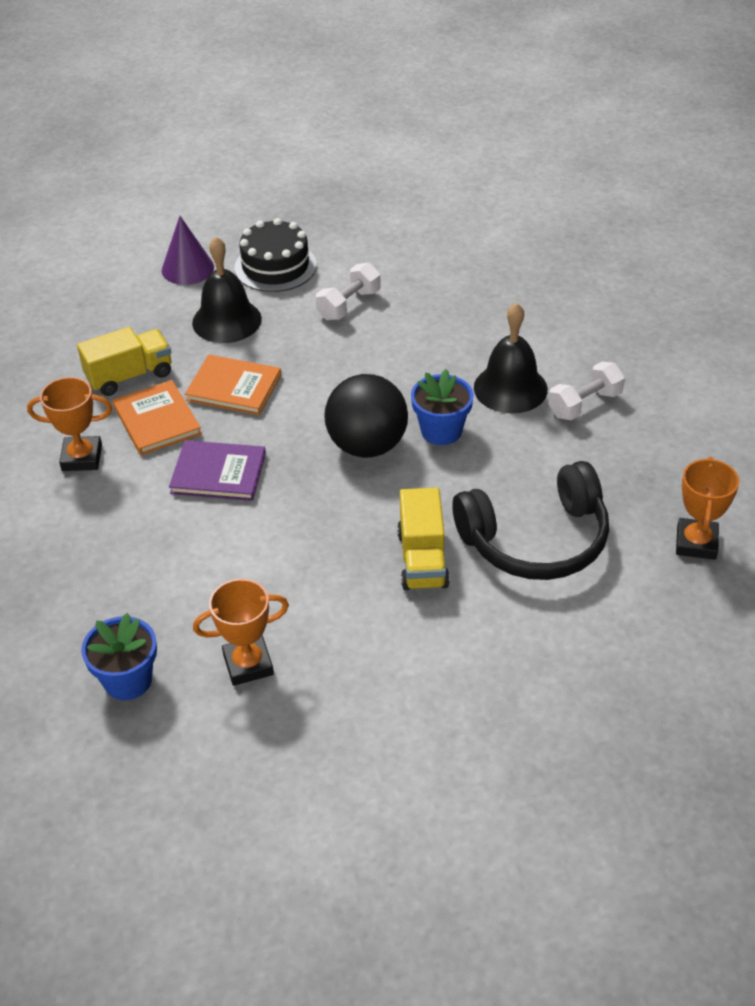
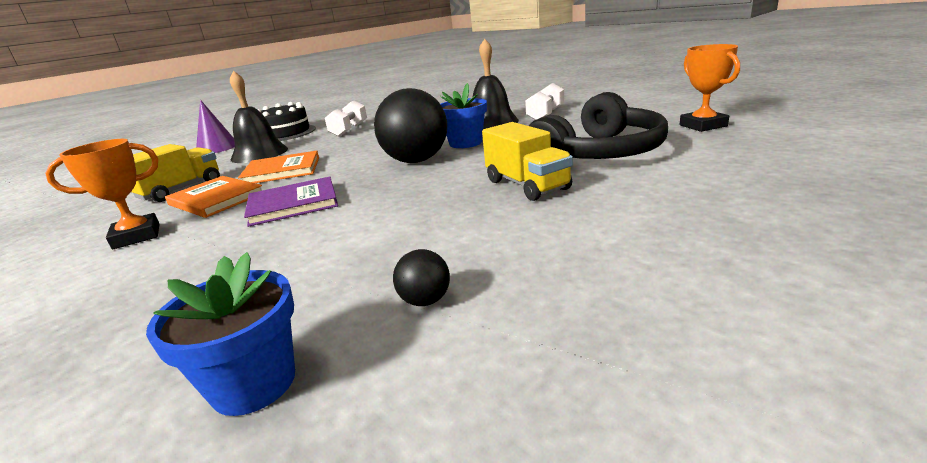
camera: 25 degrees left, 20 degrees down
orange trophy [193,579,289,686] -> black ball [393,249,450,306]

